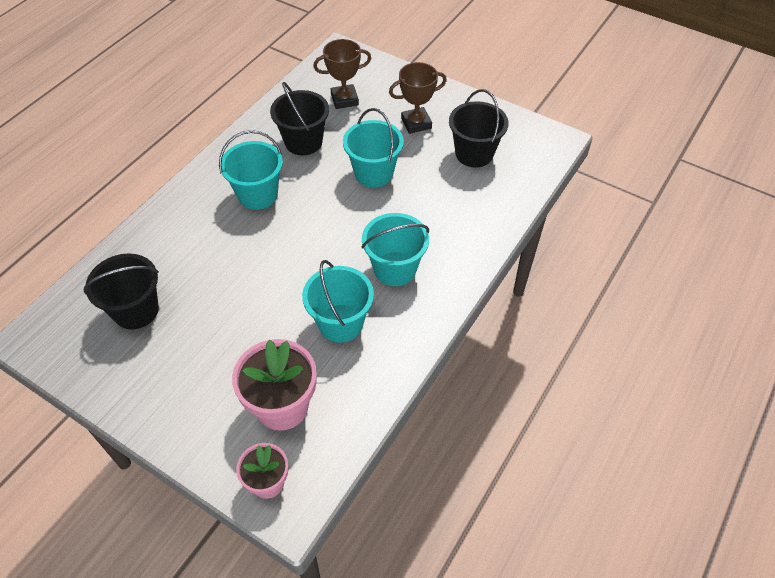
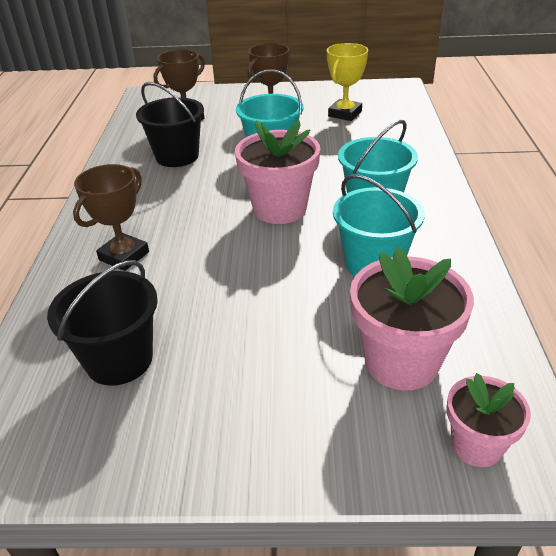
camera: 30 degrees left, 15 degrees down
turquoise bucket [219,130,283,210] -> none
black bucket [449,89,509,168] -> yellow trophy [327,43,368,121]
none -> brown trophy [73,164,149,271]
none -> pink flower pot [235,121,320,224]

